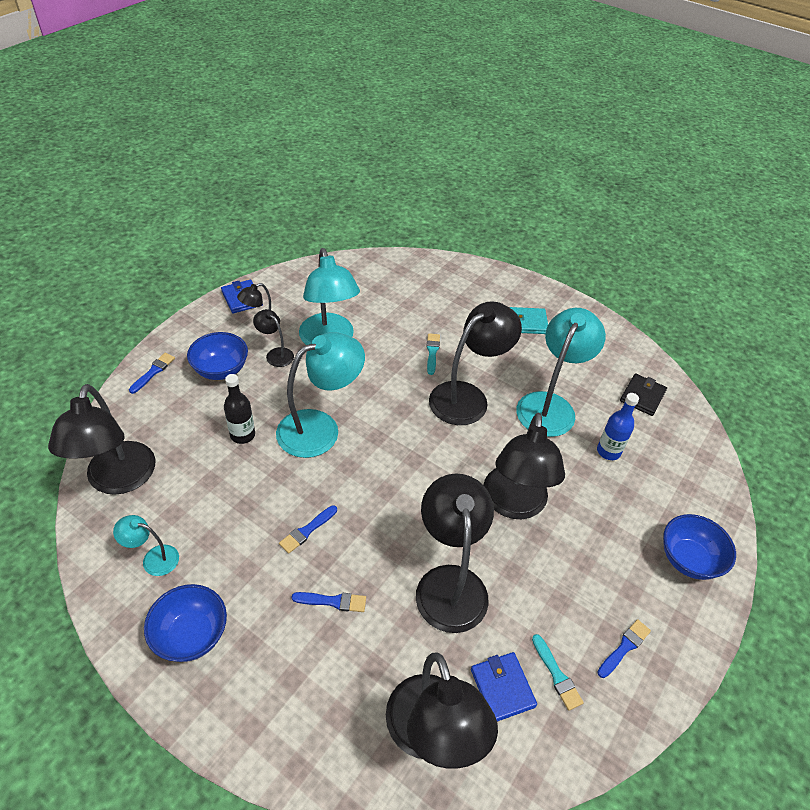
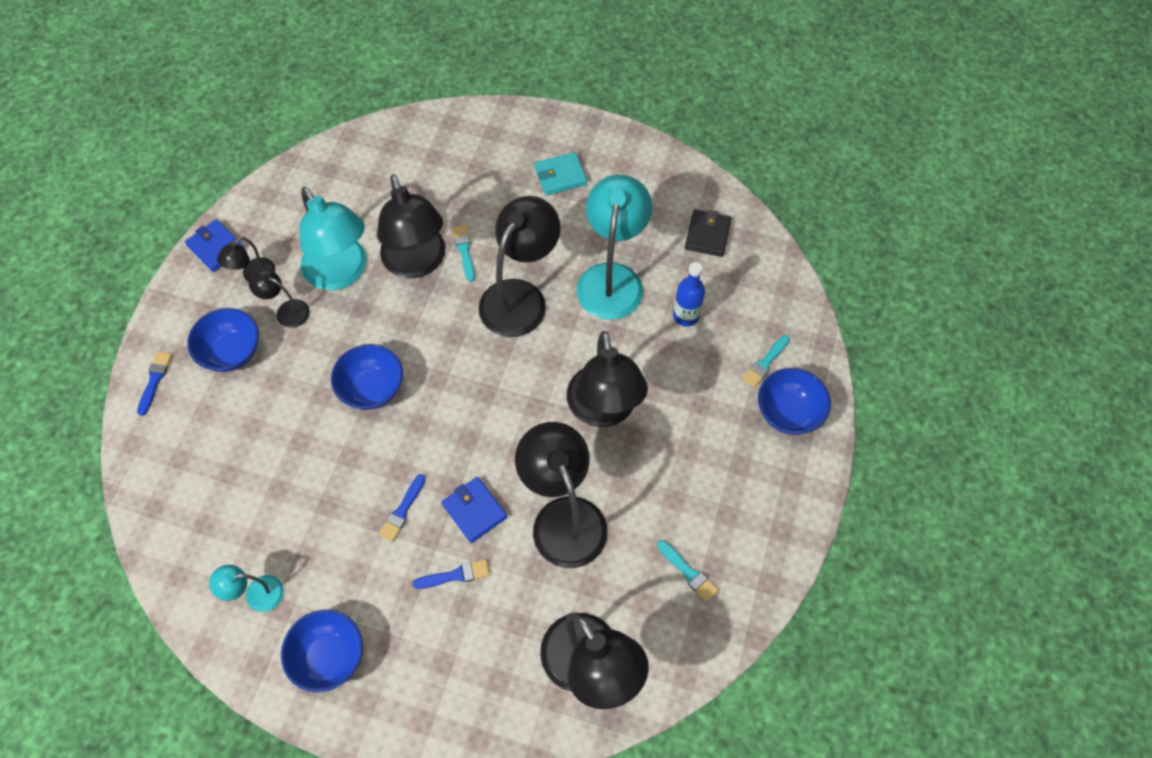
camera: 15 degrees left, 15 degrees up
black lamp [48,384,156,495] -> black lamp moved to [377,174,445,278]
black bottle [224,374,255,444] -> none
turquoise lamp [276,332,365,458] -> blue bowl [331,344,403,410]
blue wallet [471,652,537,722] -> blue wallet moved to [442,477,507,543]
blue brush [597,619,651,678] -> none
none -> turquoise brush [742,335,790,388]

